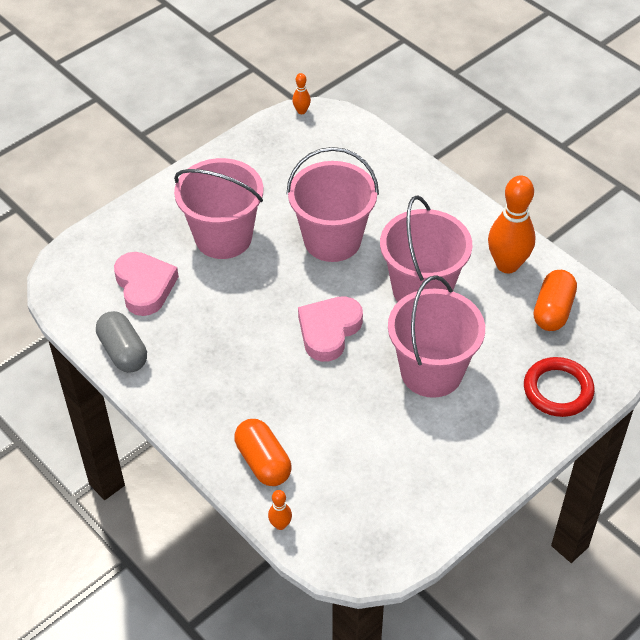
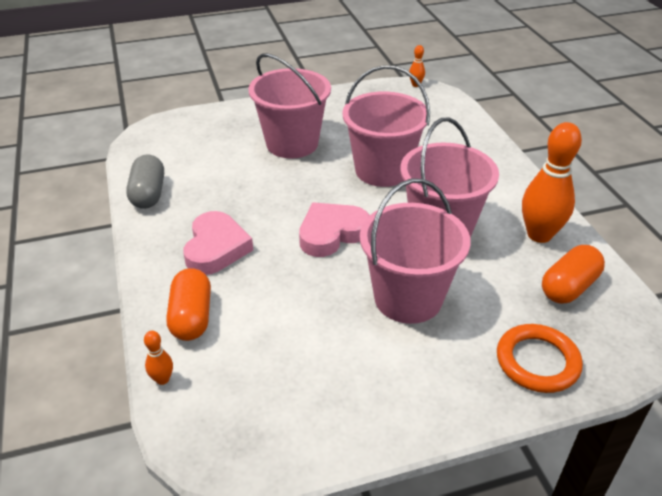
camera: 25 degrees right, 10 degrees down
pink heart [114,252,179,316] -> pink heart moved to [183,211,253,275]
red ring [524,357,595,417] -> orange ring [497,324,583,393]

